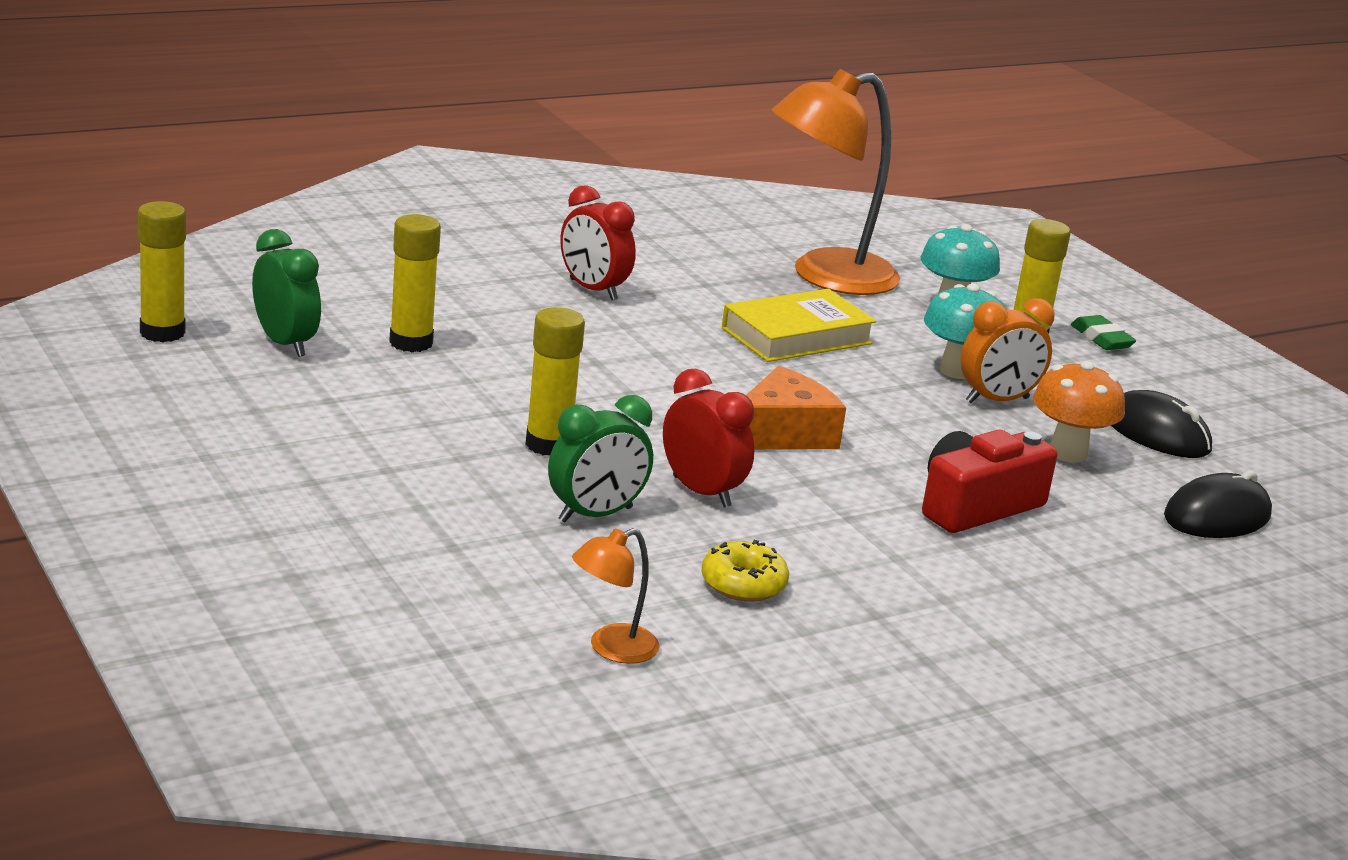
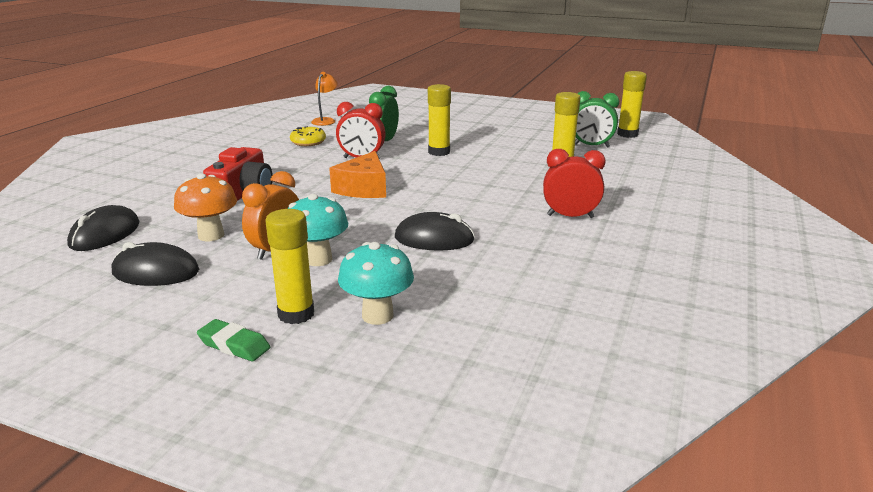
camera: 145 degrees right, 0 degrees up
yellow book [722,289,876,362] -> black mouse [395,212,475,251]
orange lamp [772,69,900,295] -> none

